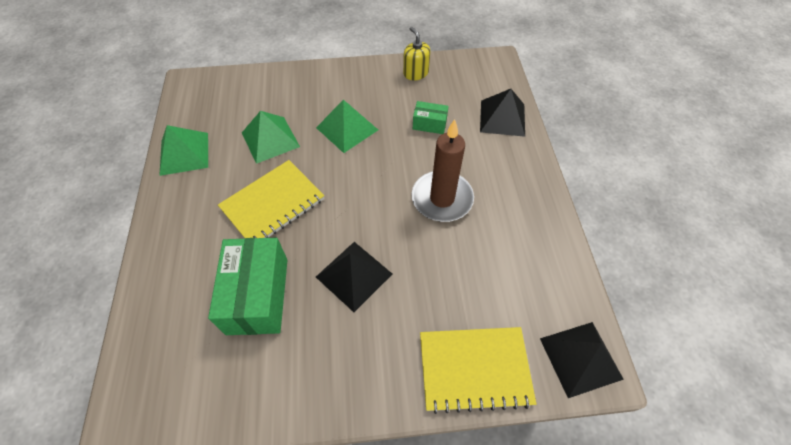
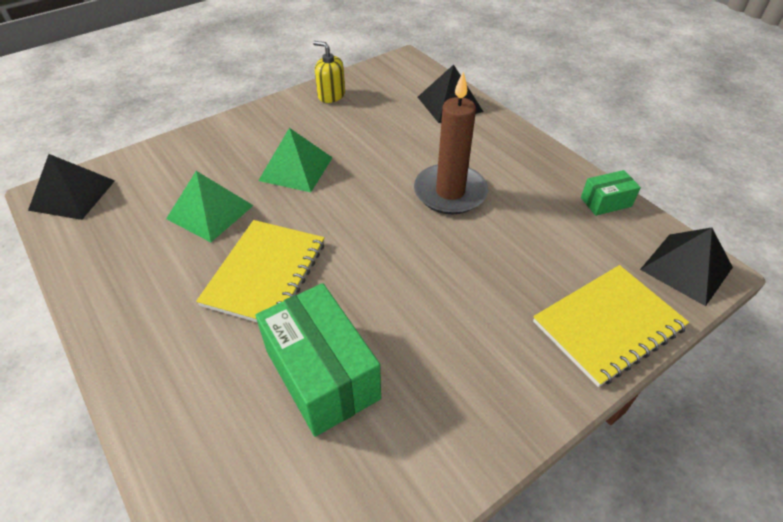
camera: 30 degrees left, 10 degrees down
green pyramid [159,125,208,176] -> none
black pyramid [316,242,392,312] -> black pyramid moved to [28,154,115,220]
green box [413,101,449,134] -> green box moved to [581,170,641,216]

